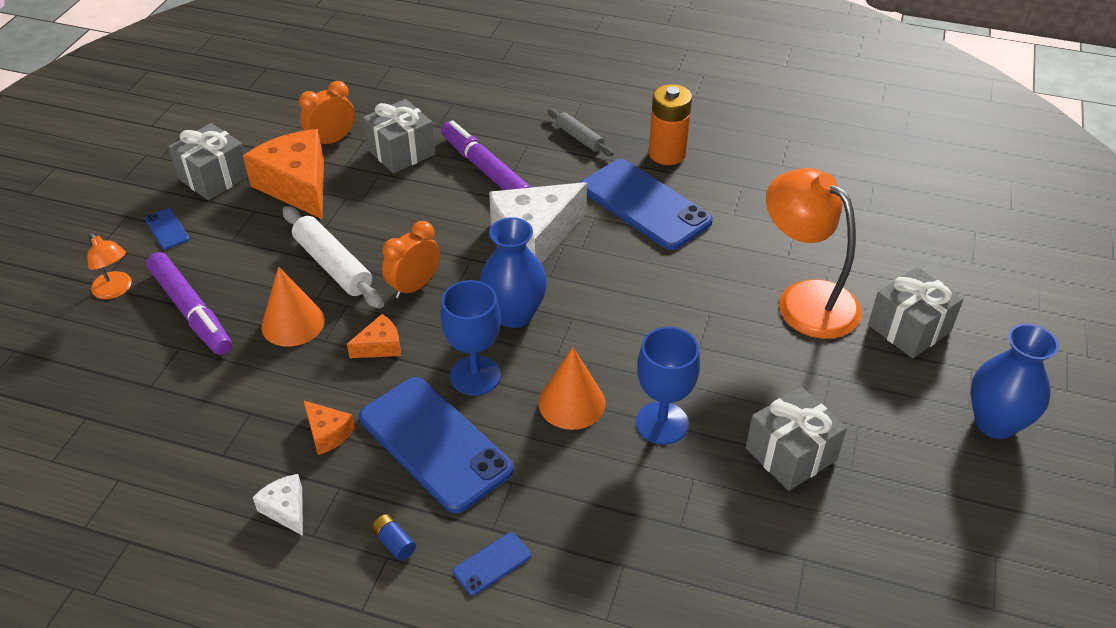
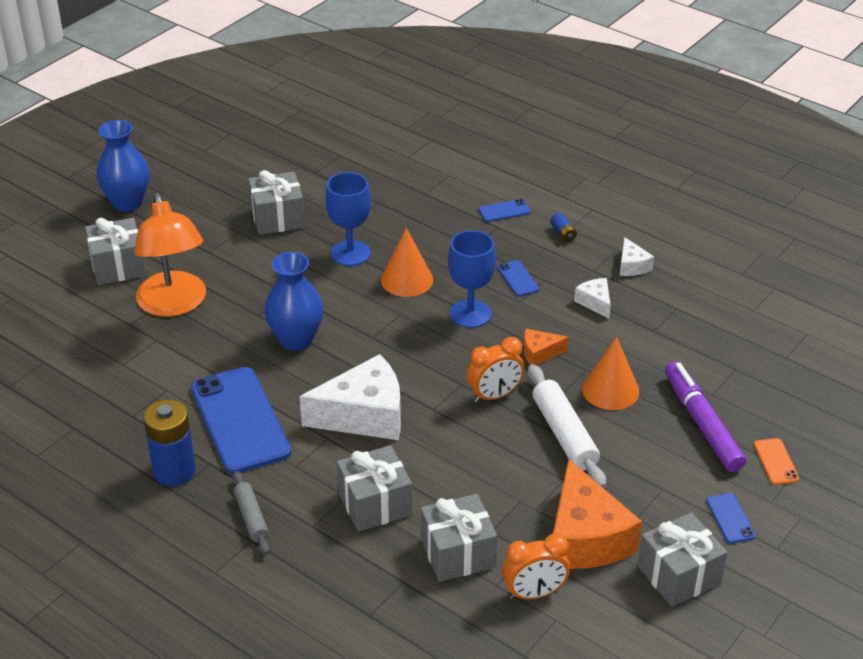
camera: 160 degrees left, 5 degrees down
orange lamp [87,233,132,299] -> orange phone [754,438,799,485]
orange cheese [303,400,355,455] -> white cheese [574,278,611,319]
blue phone [359,377,514,513] -> blue phone [497,260,539,297], size x0.42
purple marker [441,120,531,190] -> grey gift [337,445,412,532]
blue vase [480,217,547,328] -> blue vase moved to [264,252,323,351]
orange battery [649,84,692,165] -> blue battery [144,399,196,486]

